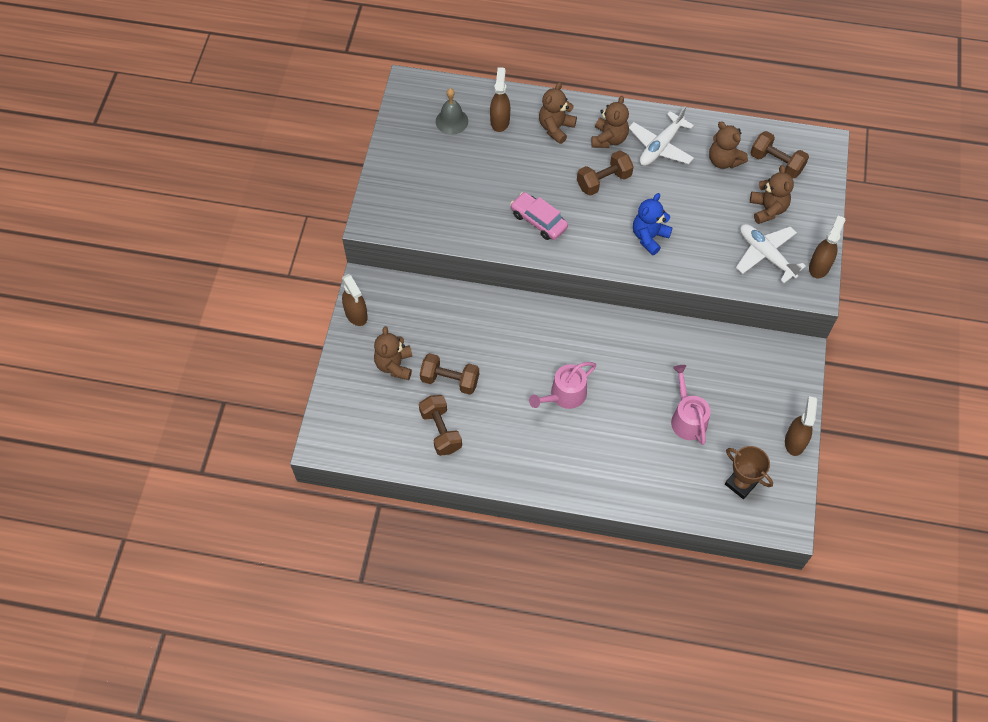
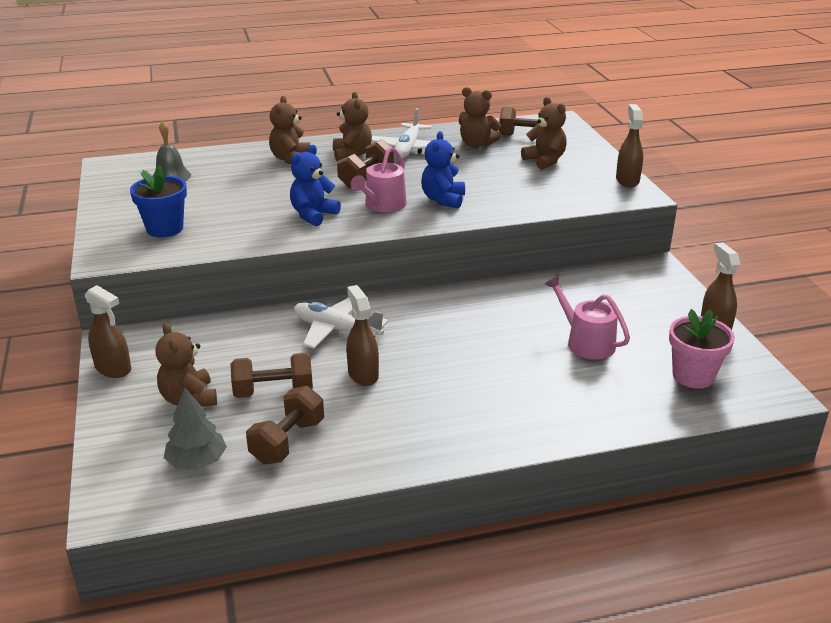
camera: 25 degrees left, 30 degrees down
brown dumbbell [419,395,462,456] -> brown dumbbell turned 75 degrees clockwise [246,386,324,464]
brown spray bottle [490,67,510,132] -> brown spray bottle moved to [346,285,379,386]
pink car [510,192,568,240] -> blue teddy bear [290,145,341,226]
pink watering can [529,362,596,409] -> pink watering can moved to [351,146,407,213]
brown trophy [725,446,773,499] -> pink flower pot [669,309,735,389]
white plane [736,224,806,283] -> white plane moved to [294,298,389,349]
none -> blue flower pot [130,165,187,238]
none -> grey tree [164,388,227,470]

